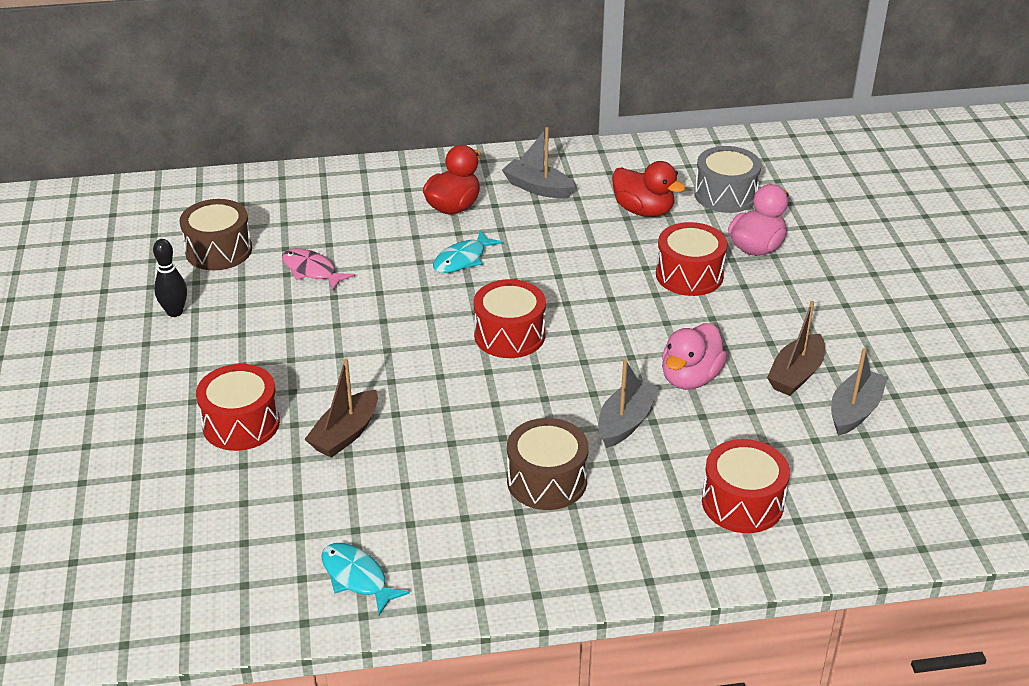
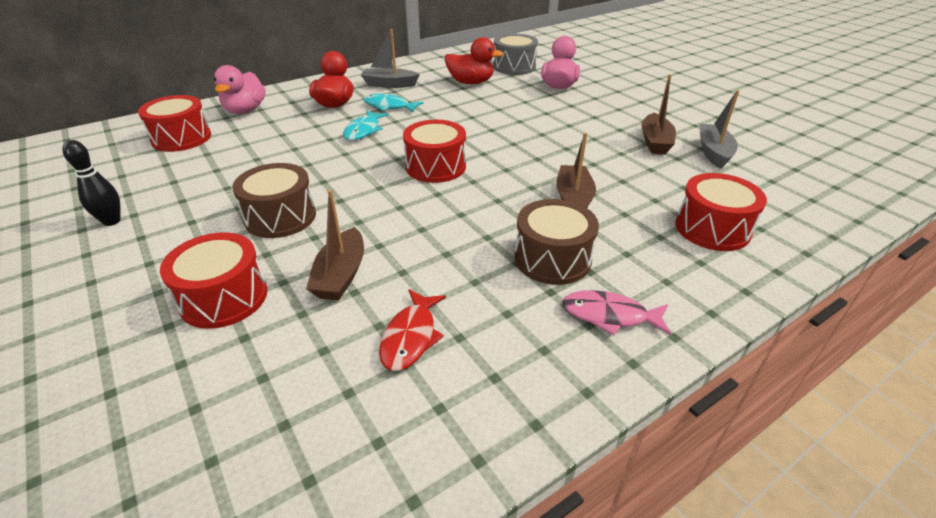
camera: 25 degrees left, 0 degrees up
brown drum [179,199,252,270] -> brown drum moved to [232,163,316,238]
pink fish [282,248,355,291] -> pink fish moved to [562,290,671,335]
turquoise fish [321,543,410,615] -> turquoise fish moved to [363,94,423,113]
grey boat [598,359,659,448] -> brown boat [557,132,596,208]
red drum [656,222,727,296] -> red drum moved to [138,95,211,152]
pink duck [662,323,727,390] -> pink duck moved to [214,65,266,114]
none -> red fish [379,289,446,371]

